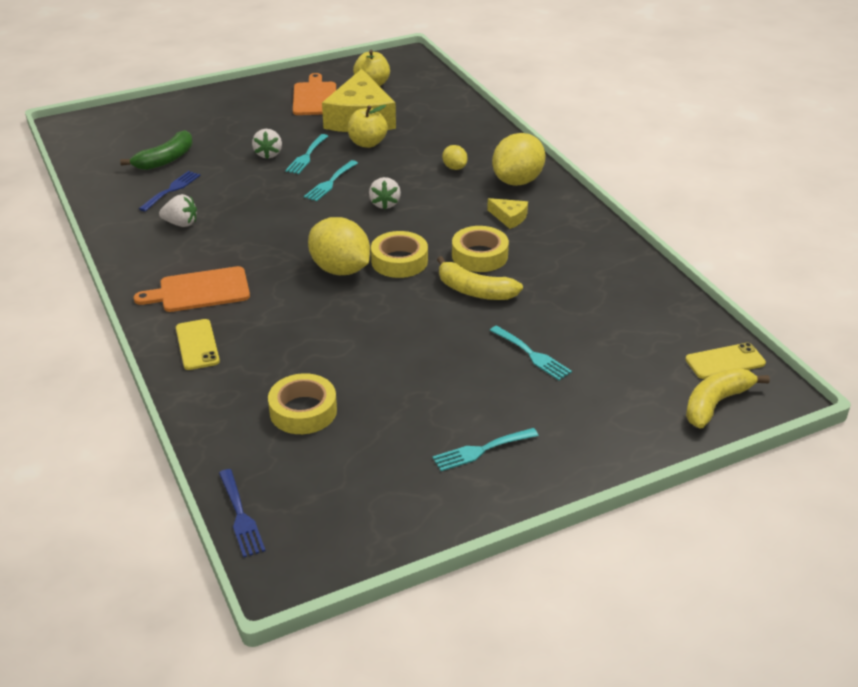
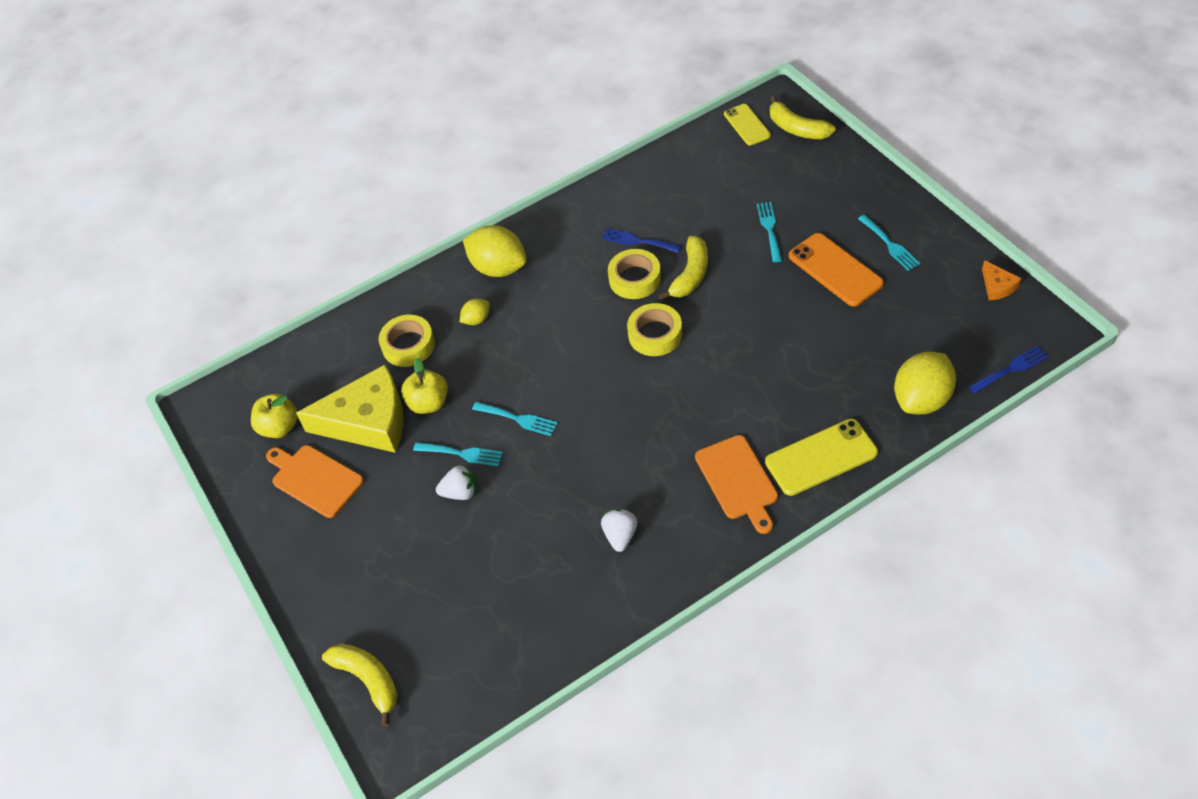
camera: 90 degrees left, 15 degrees up
green banana [120,130,193,170] -> none
blue fork [139,171,200,212] -> blue fork moved to [602,228,681,253]
yellow phone [176,319,220,370] -> yellow phone [765,419,878,496], size x1.53
yellow tape [268,373,337,434] -> yellow tape moved to [379,315,435,367]
orange cutting board [293,73,336,115] -> orange cutting board turned 45 degrees clockwise [266,445,364,518]
yellow lemon [308,217,370,275] -> yellow lemon moved to [894,352,956,414]
white strawberry [369,177,401,209] -> none
yellow cheese [487,198,528,229] -> none
turquoise fork [490,325,572,381] -> turquoise fork turned 45 degrees counterclockwise [757,202,782,262]
none -> yellow banana [322,644,398,727]
none -> orange phone [789,233,884,307]
none -> orange cheese [982,260,1022,300]

